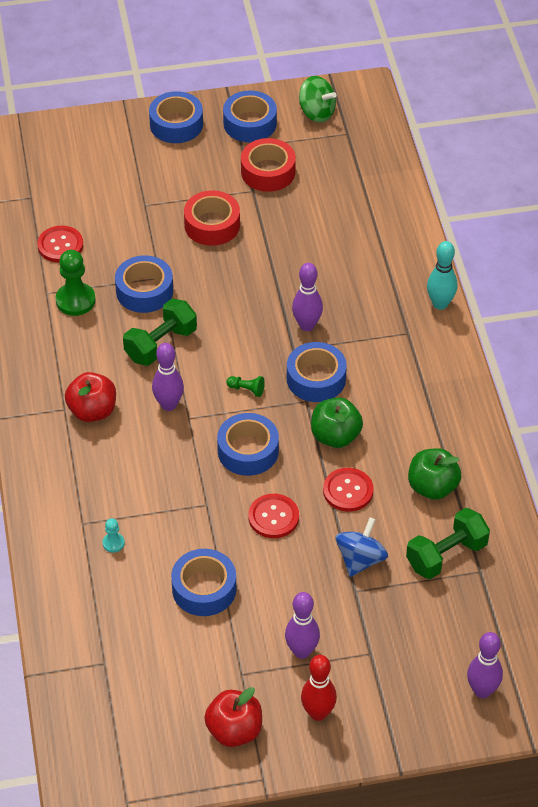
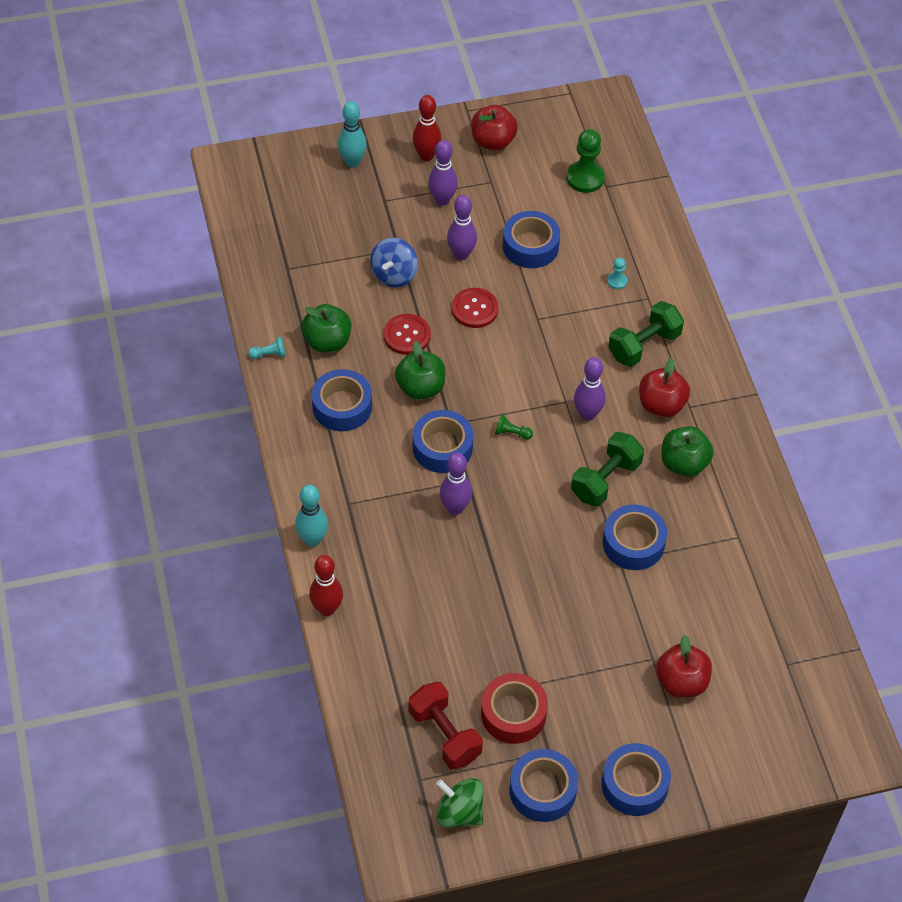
camera: 175 degrees right, 5 degrees up
red button [37,226,83,262] -> none
green pawn [55,250,96,316] -> green pawn moved to [567,129,605,193]
red tape [184,190,240,246] -> none
blue tape [217,413,279,476] -> blue tape moved to [312,369,372,431]
green dumbbell [406,508,490,579] -> green dumbbell moved to [608,301,684,367]
purple bowling pin [467,632,503,698] -> purple bowling pin moved to [447,195,477,260]
none -> turquoise pawn [248,337,286,359]
none -> red bowling pin [309,555,343,616]
none -> turquoise bowling pin [338,101,367,167]
none -> red dumbbell [409,682,483,769]
none -> red apple [656,635,712,698]
none -> green apple [662,426,714,477]

